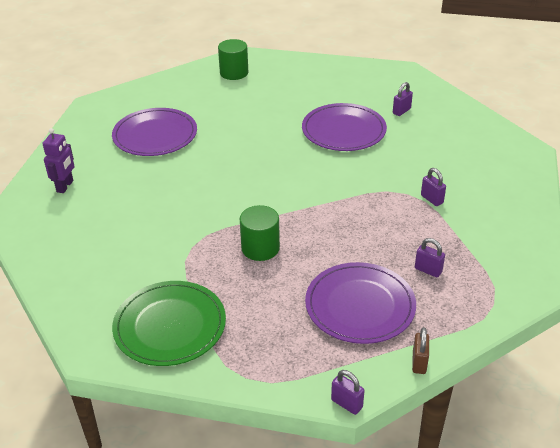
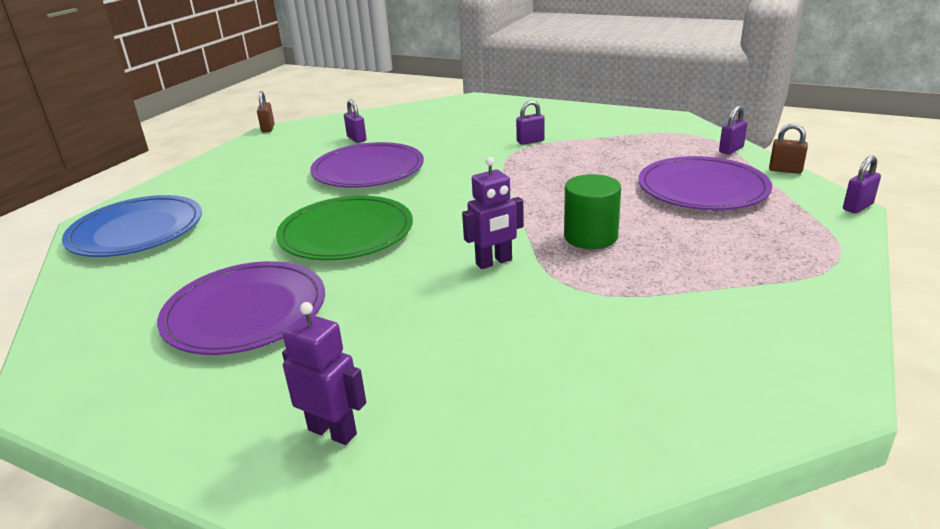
camera: 75 degrees left, 10 degrees down
green plate [112,281,226,366] -> green plate moved to [276,196,413,260]
green cylinder [218,39,248,80] -> blue plate [62,195,202,257]
purple padlock [415,238,445,277] -> purple padlock moved to [719,106,748,155]
none -> brown padlock [257,91,274,132]
none -> purple robot [462,157,524,269]

